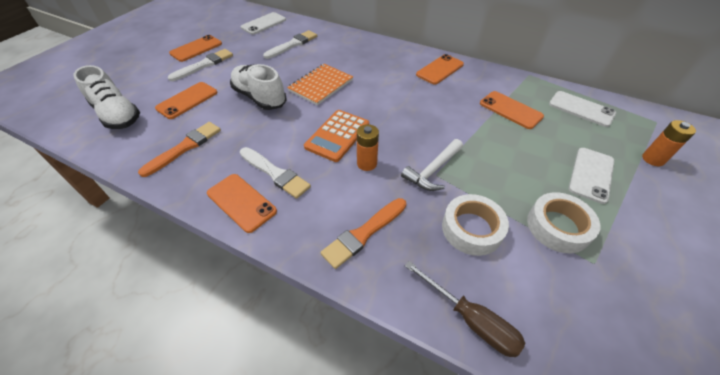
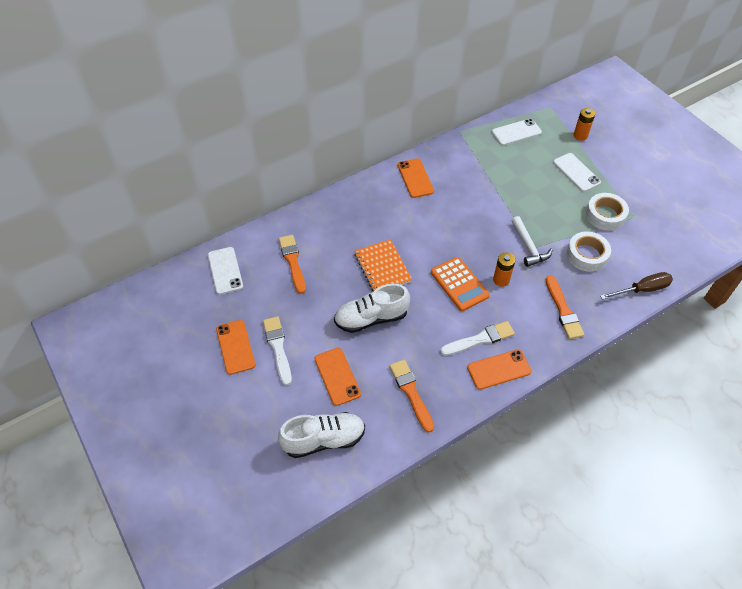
camera: 60 degrees left, 5 degrees up
white brush [263,30,317,59] -> orange brush [279,235,306,294]
orange phone [480,91,544,129] -> none

